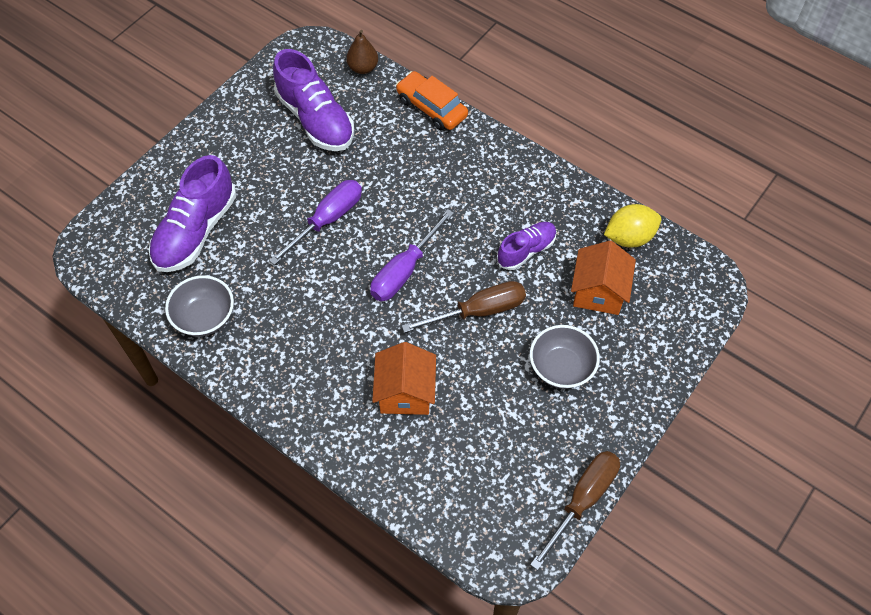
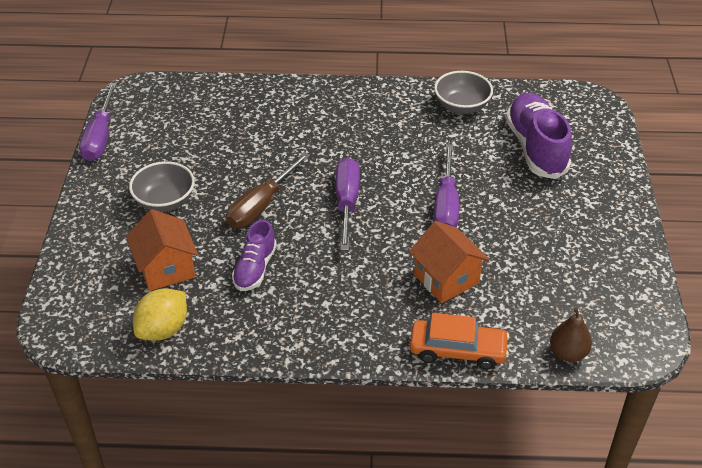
camera: 145 degrees right, 15 degrees down
purple shoe [273,49,354,151] -> none
orange house [372,342,436,415] -> orange house moved to [409,221,489,303]
brown screwdriver [530,451,620,570] -> purple screwdriver [79,83,117,161]

